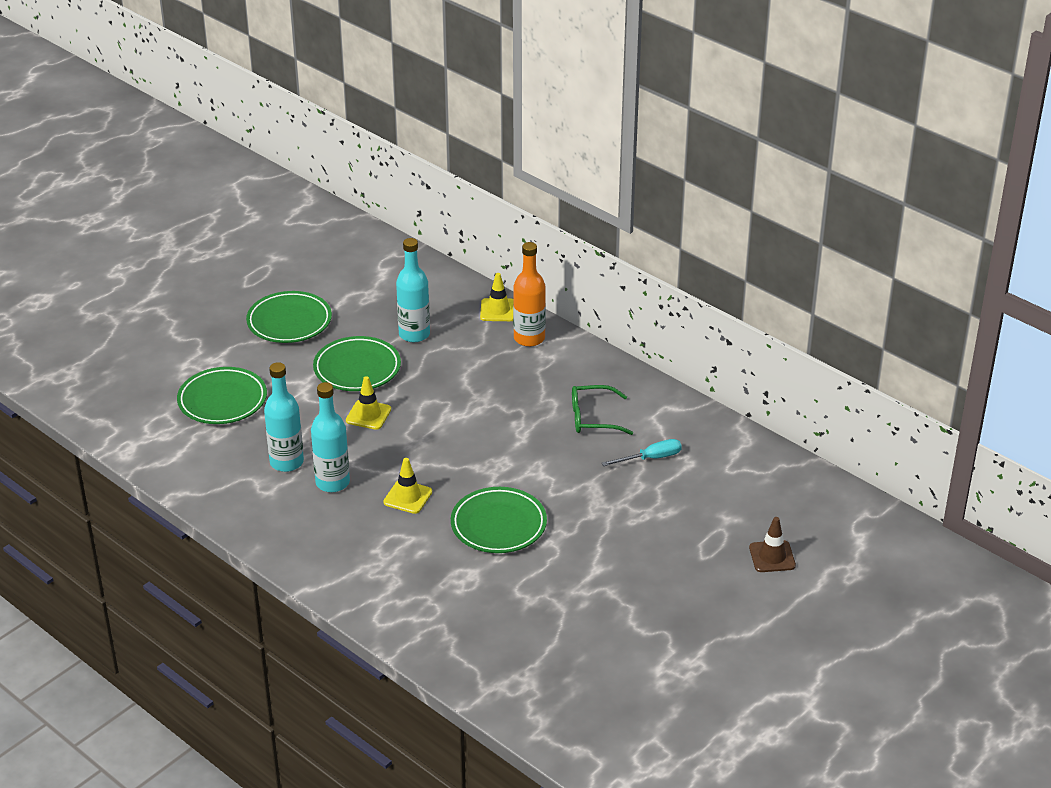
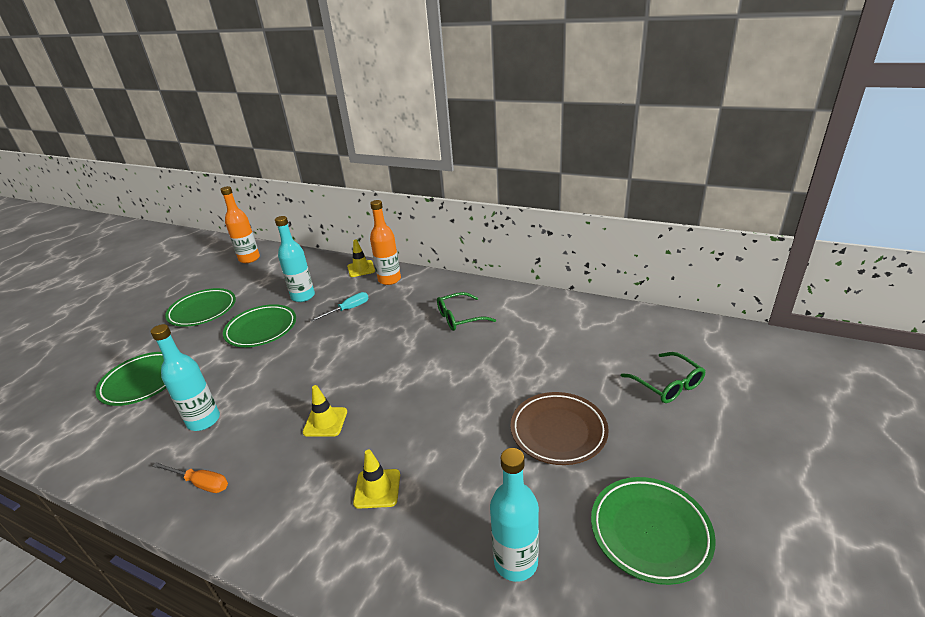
camera: 15 degrees left, 5 degrees down
turquoise bottle [311,382,350,492] -> turquoise bottle moved to [490,448,539,582]
yellow traffic cone [346,376,391,430] -> yellow traffic cone moved to [353,449,400,509]
green plate [451,487,547,553] -> green plate moved to [591,477,716,585]
turquoise screwdriver [602,439,682,466] -> turquoise screwdriver moved to [310,292,369,322]
brown traffic cone [749,517,796,572] -> green glasses [621,352,706,403]
none -> orange screwdriver [153,462,228,493]
none -> orange bottle [220,186,260,263]
none -> brown plate [510,392,609,465]

